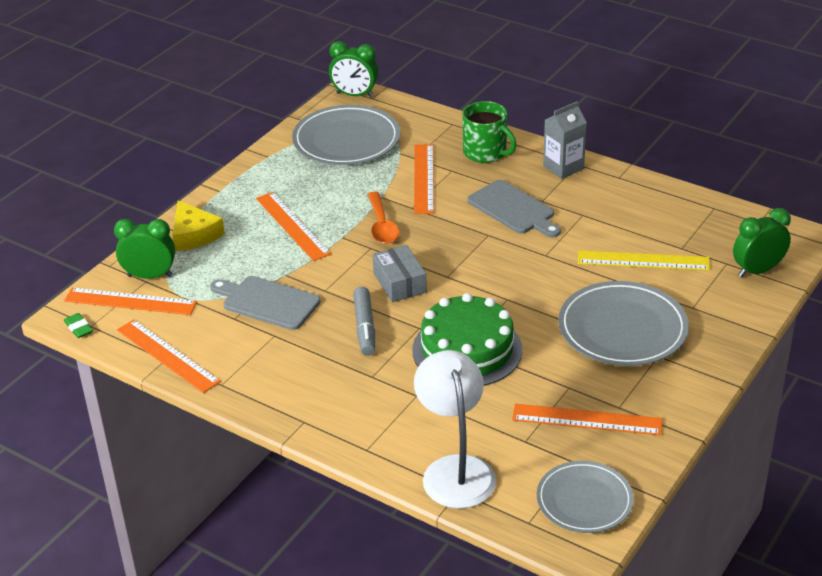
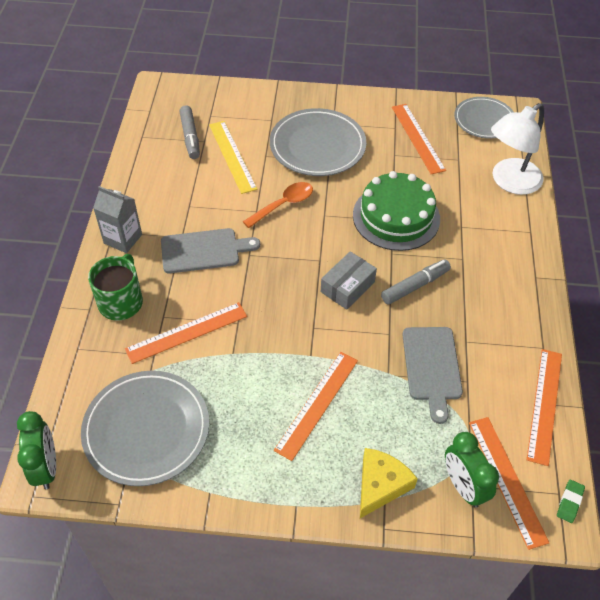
camera: 120 degrees left, 15 degrees up
orange spoon [367,192,400,244] -> orange spoon moved to [243,182,313,228]
grey cutting board [467,180,561,237] -> grey cutting board turned 60 degrees clockwise [161,228,260,273]
green clock [733,208,791,277] -> none
none -> grey marker [180,105,200,159]

